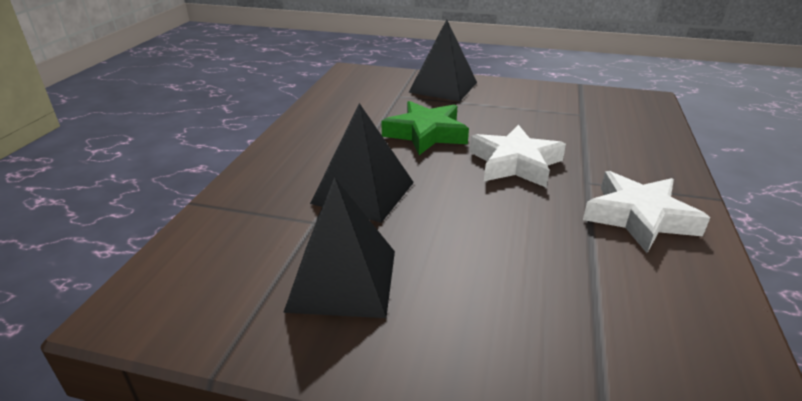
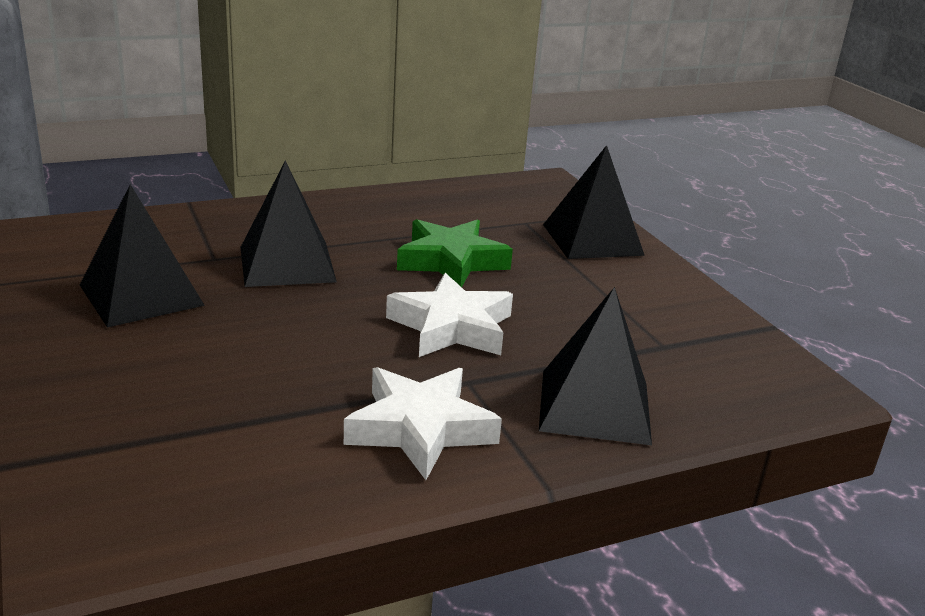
camera: 50 degrees right, 5 degrees down
none -> black pyramid [539,287,652,445]

